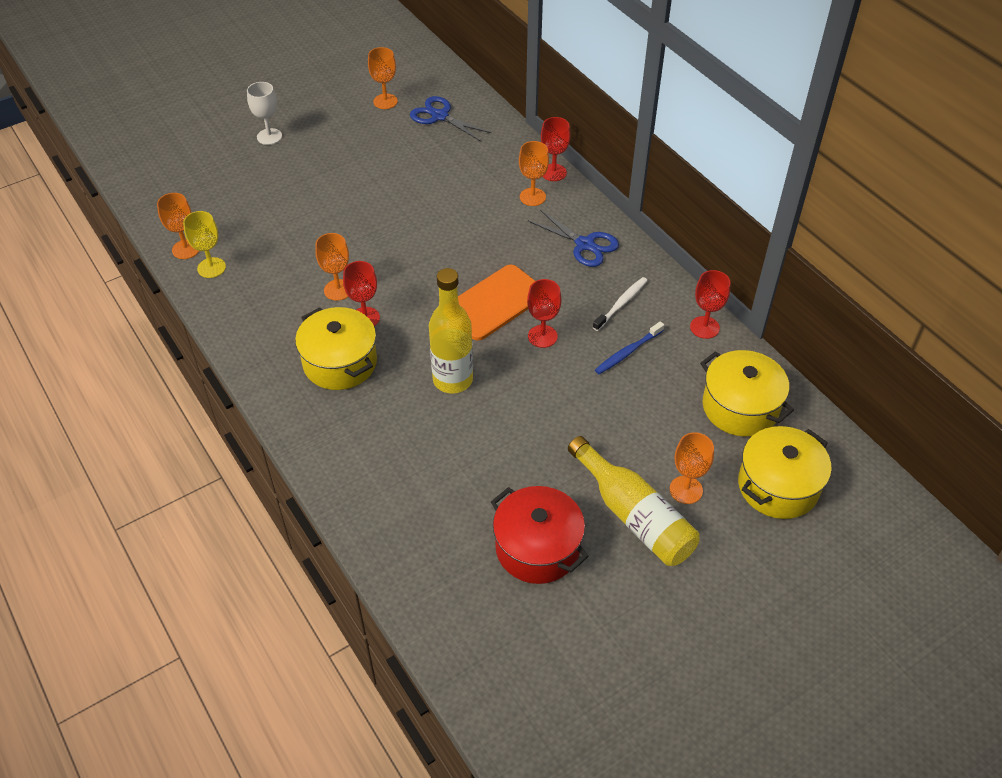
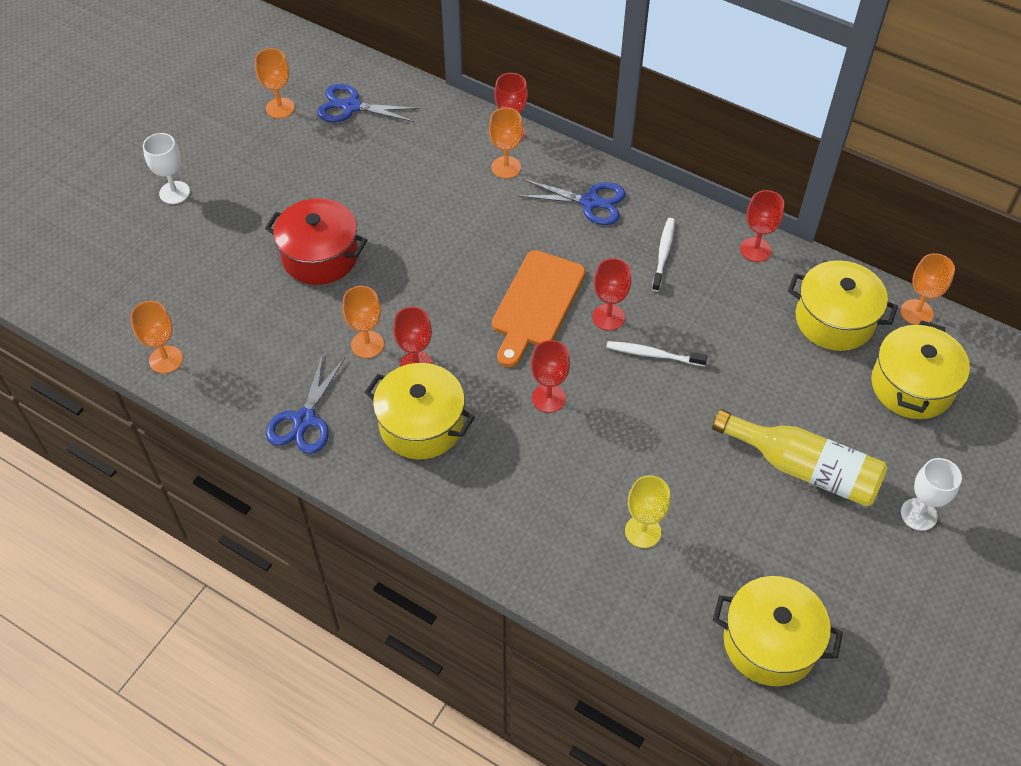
camera: 25 degrees left, 5 degrees up
yellow goblet [183,211,226,278] -> yellow goblet moved to [625,475,670,548]
yellow bottle [429,268,473,394] -> red goblet [531,340,570,413]
red pot [491,486,589,584] -> red pot moved to [265,198,367,285]
blue toothbrush [595,321,664,374] -> none
orange goblet [670,432,714,504] -> orange goblet moved to [900,253,955,325]
none -> blue scissors [266,353,345,454]
none -> white toothbrush [606,341,707,366]
none -> yellow pot [713,576,843,686]
none -> white goblet [901,458,962,531]

